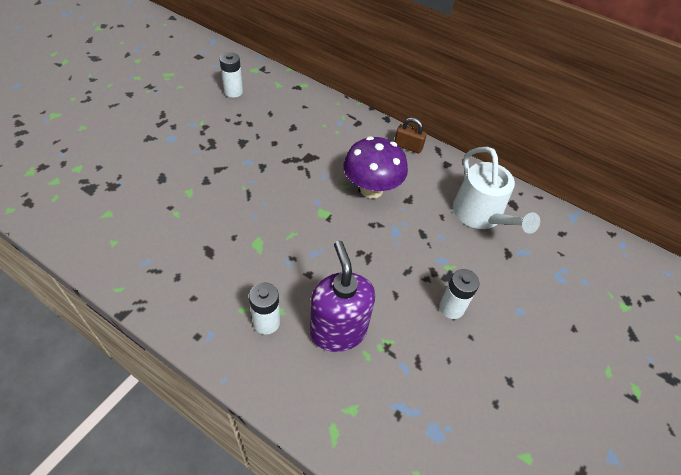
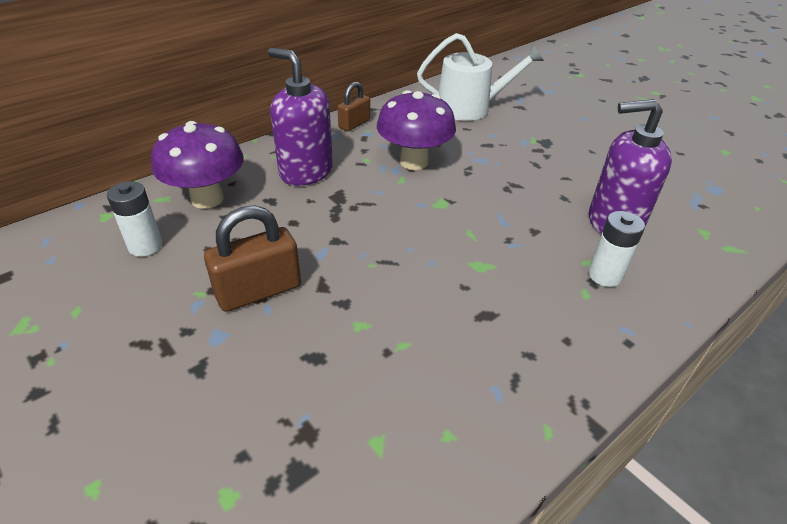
camera: 70 degrees left, 10 degrees down
white battery [439,269,479,319] -> none
none -> purple mushroom [151,121,244,209]
none -> brown padlock [204,205,301,312]
none -> purple soap dispenser [268,48,333,186]

